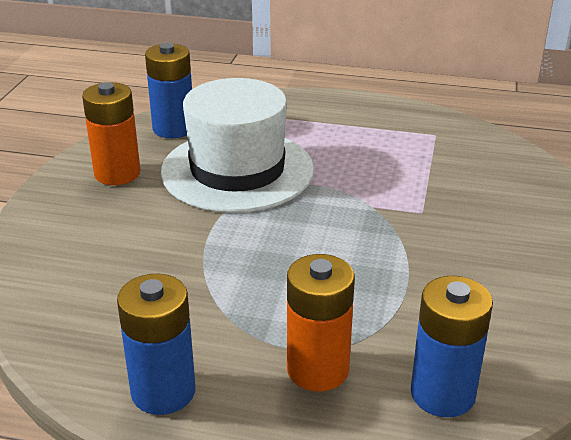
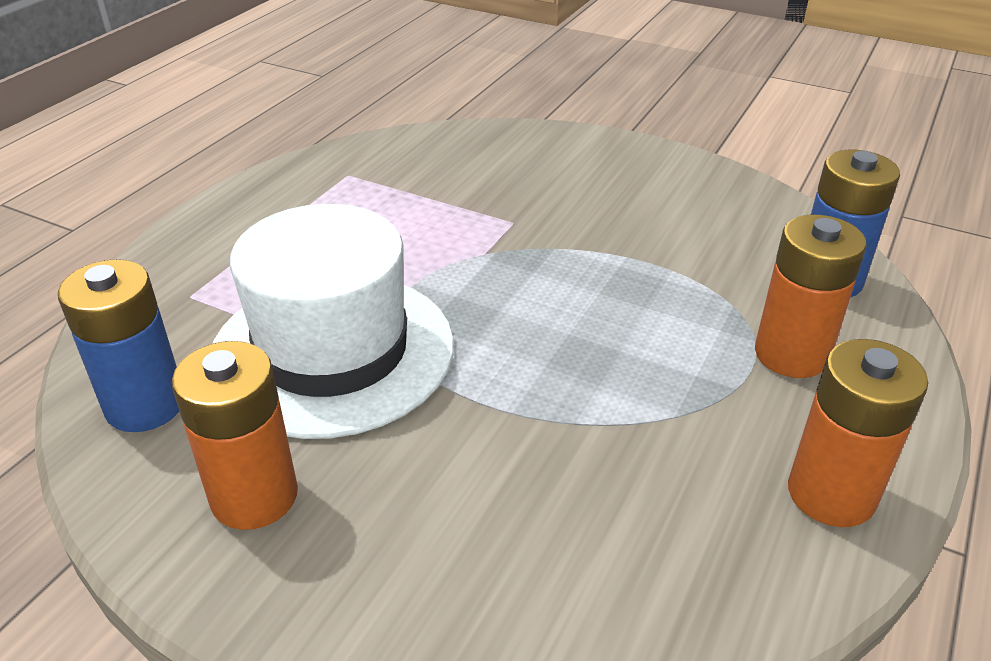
camera: 75 degrees left, 5 degrees up
blue battery [117,274,195,415] -> orange battery [788,339,928,527]

